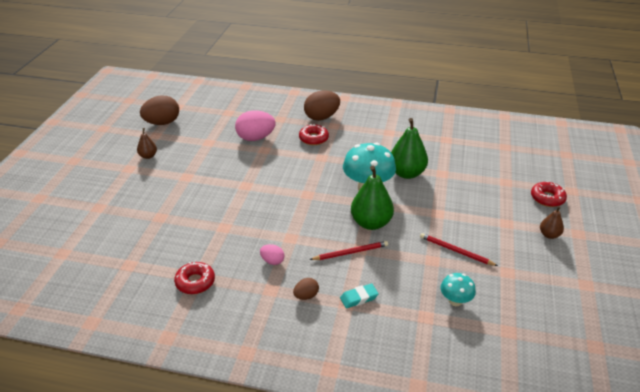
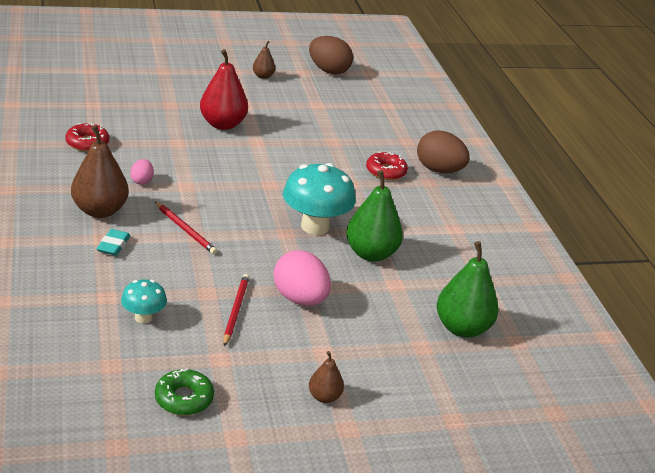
camera: 60 degrees right, 5 degrees down
pink egg [235,110,275,141] -> pink egg moved to [273,250,331,306]
brown egg [293,278,319,300] -> brown pear [71,125,129,218]
turquoise eraser [340,283,379,308] -> turquoise eraser turned 60 degrees clockwise [97,229,130,256]
green pear [351,166,394,230] -> green pear moved to [437,241,499,338]
red donut [531,181,567,207] -> none
none -> green donut [155,368,214,415]
none -> red pear [200,49,248,130]

